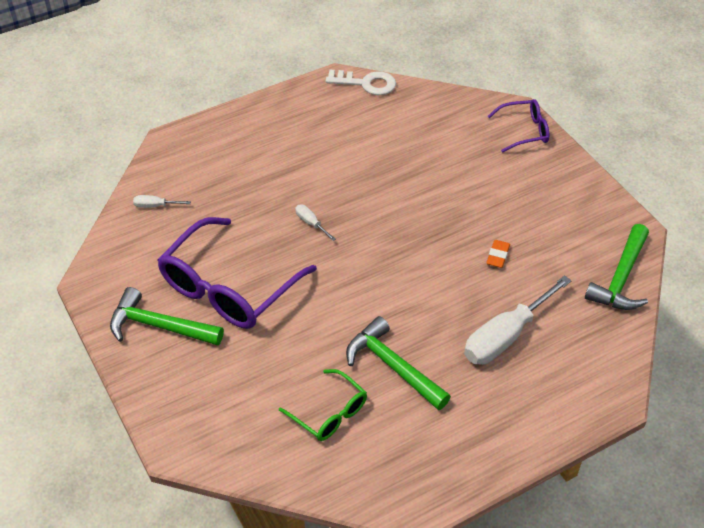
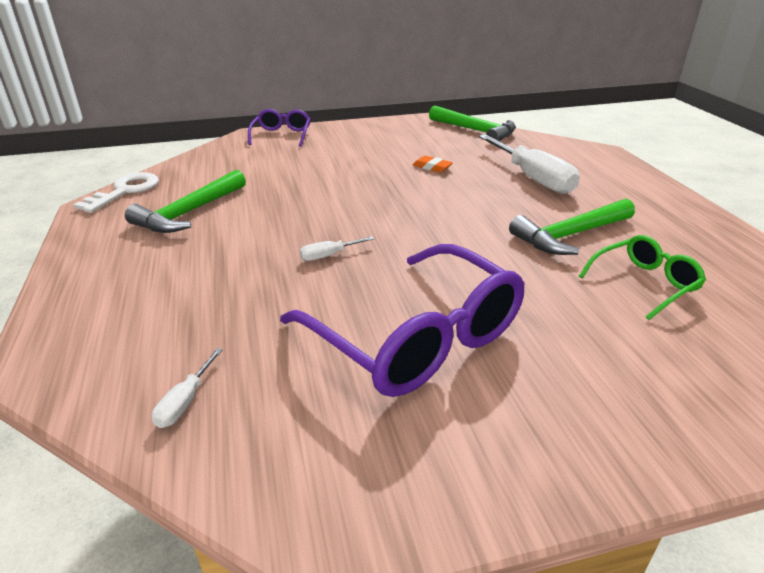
camera: 75 degrees left, 15 degrees down
green hammer [110,287,224,346] -> green hammer moved to [125,170,246,233]

